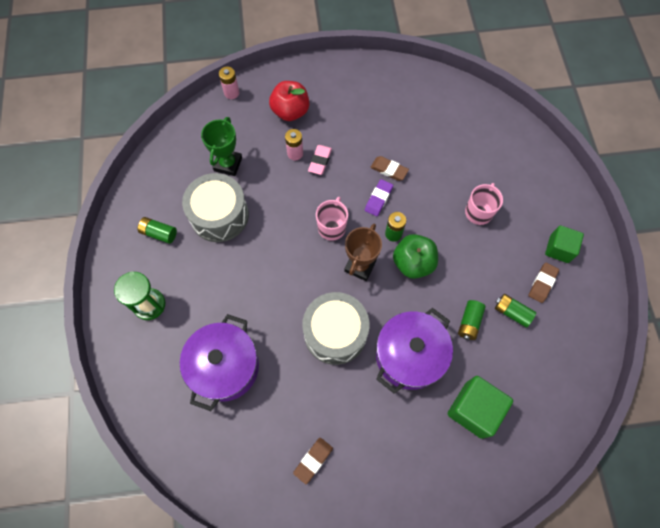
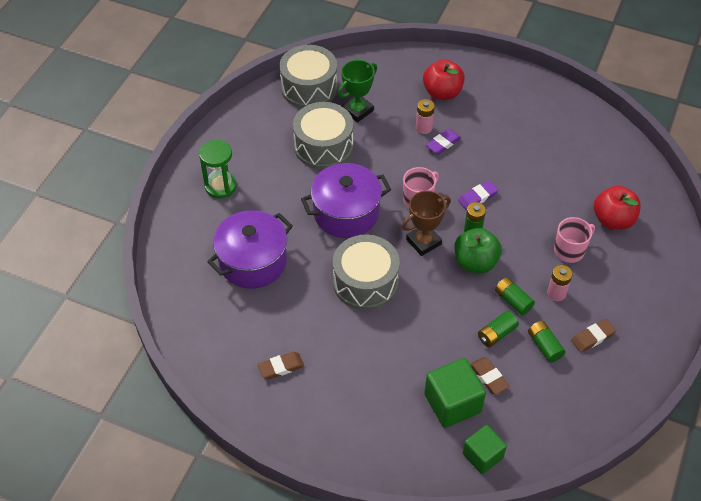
camera: 30 degrees right, 15 degrees down
green battery [138,217,177,244] -> green battery moved to [495,277,535,315]
pink battery [219,67,240,99] -> pink battery moved to [547,265,573,301]
pink eraser [308,145,332,175] -> purple eraser [426,129,461,154]
brown eraser [370,156,409,181] -> brown eraser moved to [470,357,510,395]
purple pot [376,308,453,394] -> purple pot moved to [301,163,391,238]
green cube [545,225,584,263] -> green cube moved to [463,425,507,474]
none -> grey drum [279,45,338,108]
none -> red apple [594,185,641,230]

